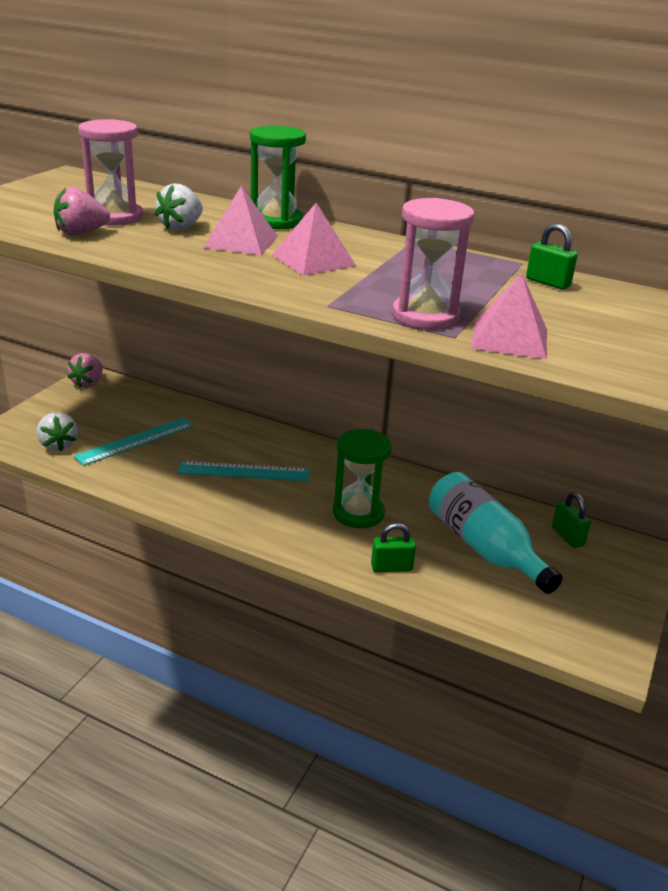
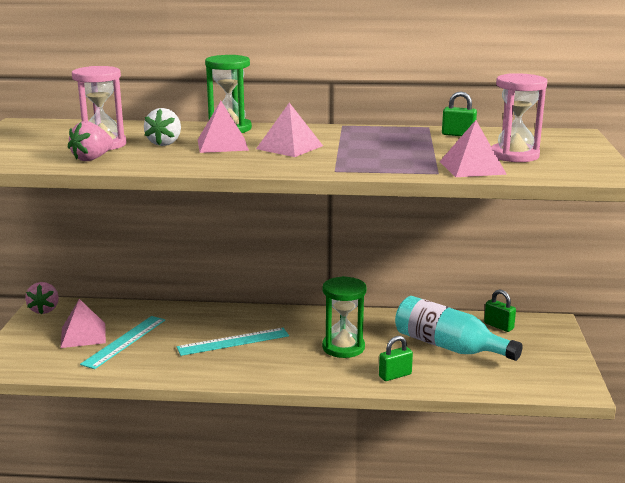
camera: 20 degrees left, 10 degrees down
white strawberry [37,412,78,451] -> none
pink hourglass [392,198,474,330] -> pink hourglass moved to [492,74,547,162]
none -> pink pyramid [60,299,106,348]

